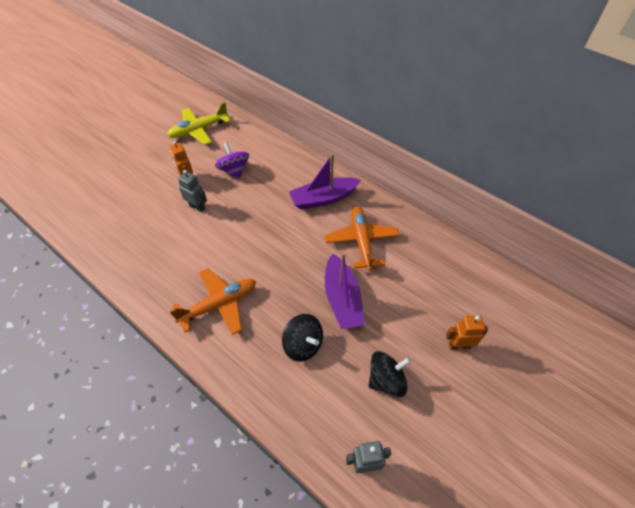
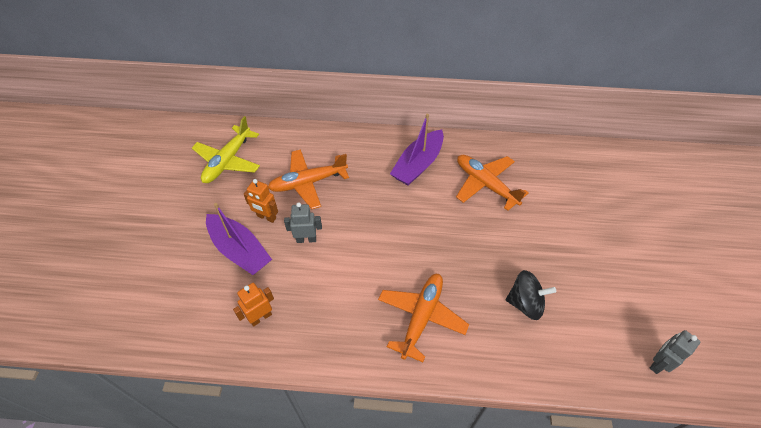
camera: 35 degrees left, 0 degrees up
purple spinning top [215,142,249,179] -> orange plane [268,149,349,209]
purple boat [325,253,365,329] -> purple boat moved to [206,203,272,275]
black spinning top [369,351,411,397] -> none
orange robot [446,315,488,350] -> orange robot moved to [233,283,274,327]

